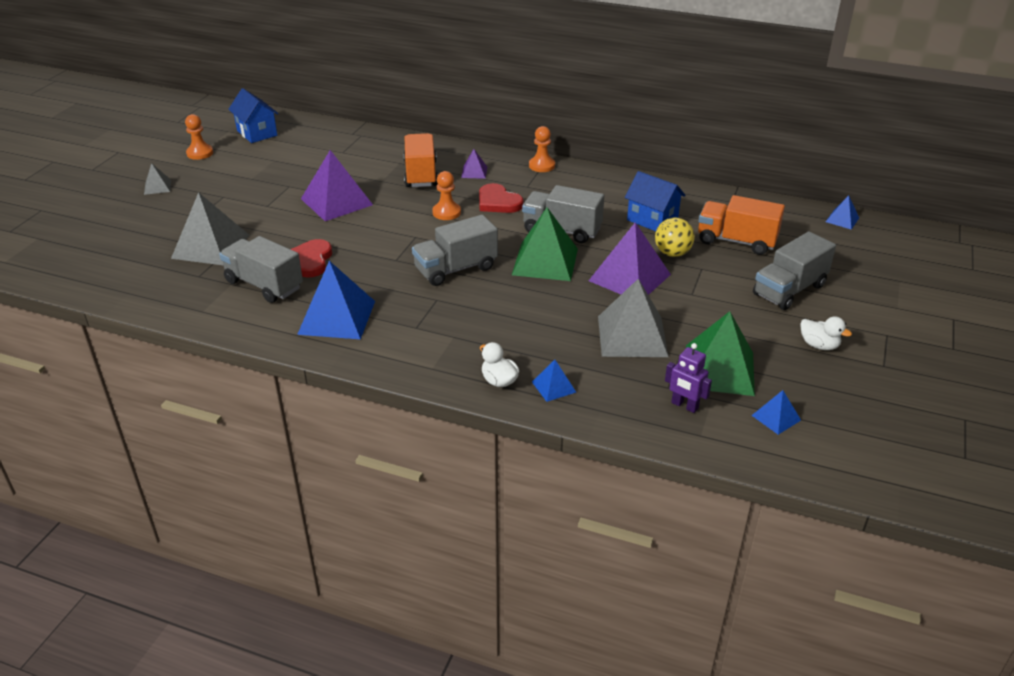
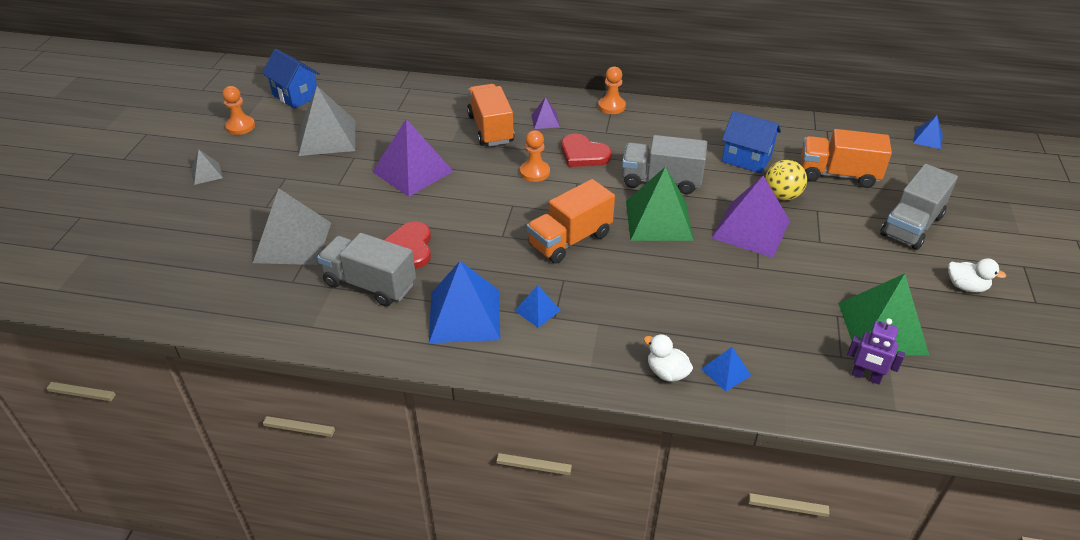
camera: 10 degrees left, 5 degrees up
grey truck [412,215,498,286] -> orange truck [527,179,615,264]
grey pyramid [598,279,668,357] -> grey pyramid moved to [298,86,355,156]
blue pyramid [751,390,801,435] -> blue pyramid moved to [515,285,561,328]

